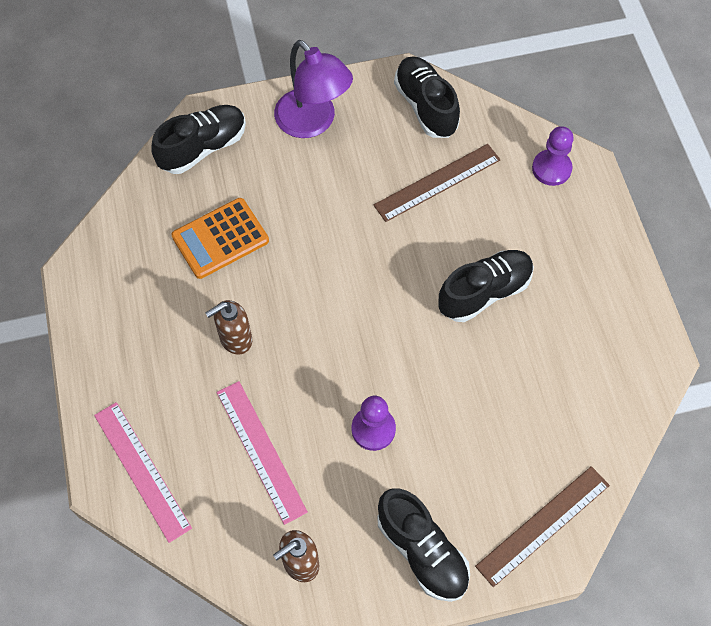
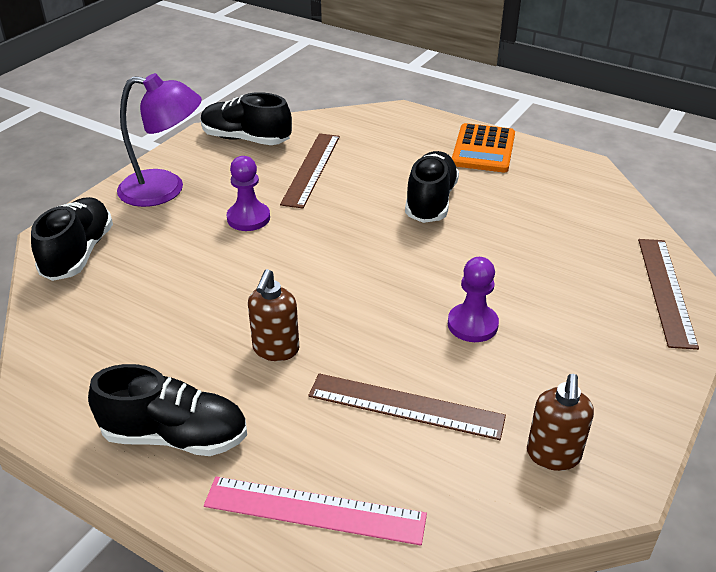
camera: 45 degrees left, 25 degrees down
orange calculator [171,198,269,279] -> orange calculator moved to [452,123,515,172]
pink ruler [217,381,308,525] -> brown ruler [308,373,506,440]
black shoe [378,488,470,602] -> black shoe moved to [88,364,247,456]
purple pawn [532,126,574,186] -> purple pawn moved to [227,156,270,231]

